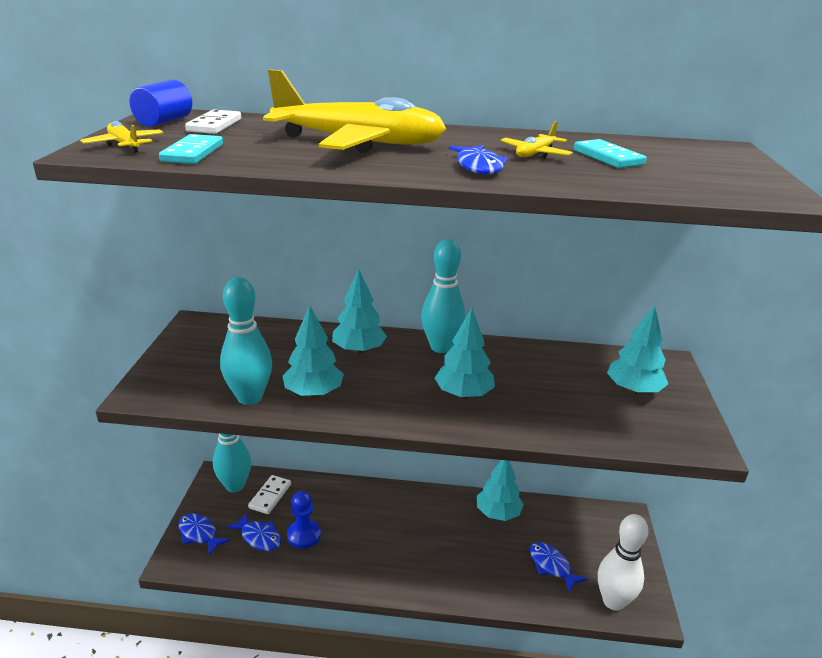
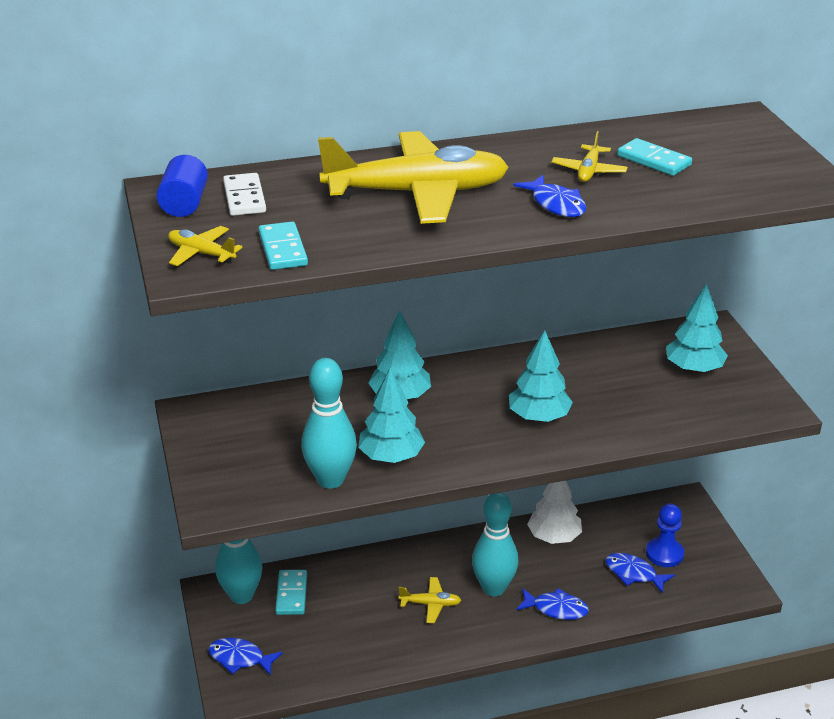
camera: 20 degrees left, 5 degrees up
blue fish [227,512,281,551] -> blue fish moved to [516,588,589,620]
white domino [248,475,291,514] -> turquoise domino [275,570,307,615]
blue pawn [287,491,321,549] -> blue pawn moved to [646,504,684,567]
turquoise bowling pin [421,239,465,353] -> turquoise bowling pin moved to [472,492,519,596]
turquoise tree [477,460,524,521] -> white tree [527,481,582,544]
white bowling pin [598,514,649,611] -> none
none -> yellow plane [399,577,461,623]

